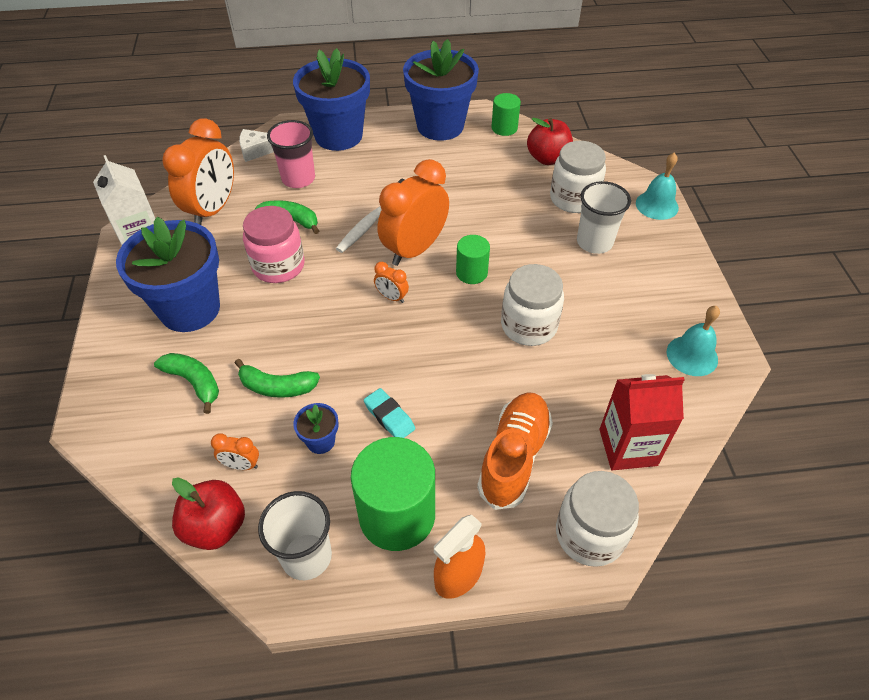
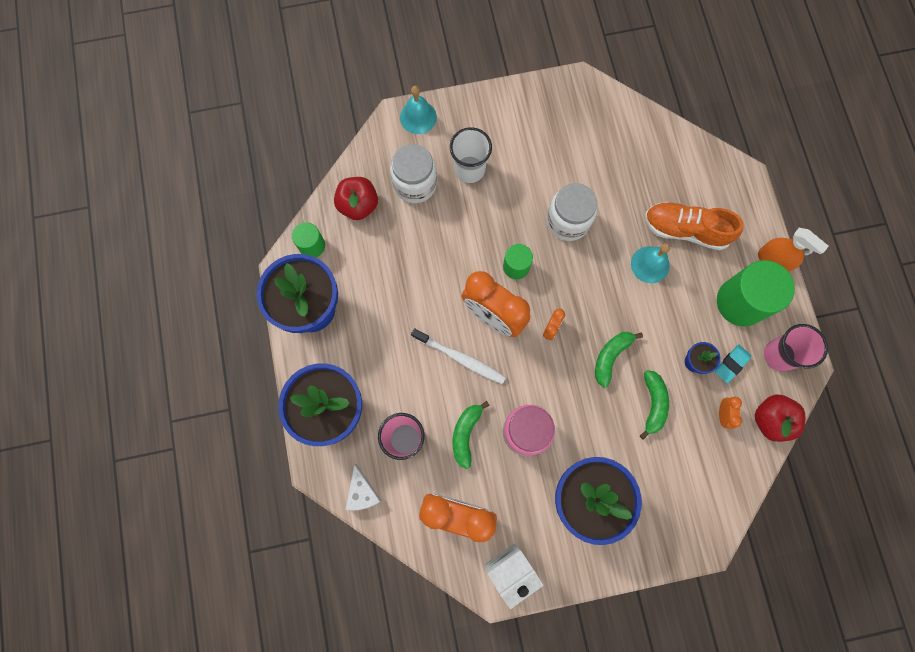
camera: 95 degrees left, 25 degrees up
green banana [154,353,219,414] -> green banana moved to [595,332,643,388]
white cup [258,491,332,580] -> pink cup [764,324,828,371]
turquoise eraser [364,388,415,438] -> turquoise eraser moved to [715,344,751,383]
white jar [556,471,639,567] -> none
red carton [599,374,685,470] -> none
turquoise bell [667,306,720,376] -> turquoise bell moved to [631,243,670,283]

